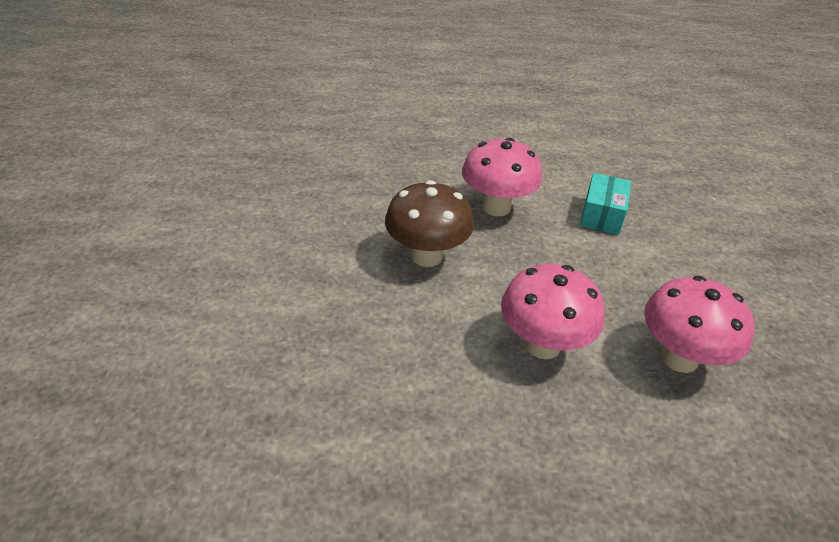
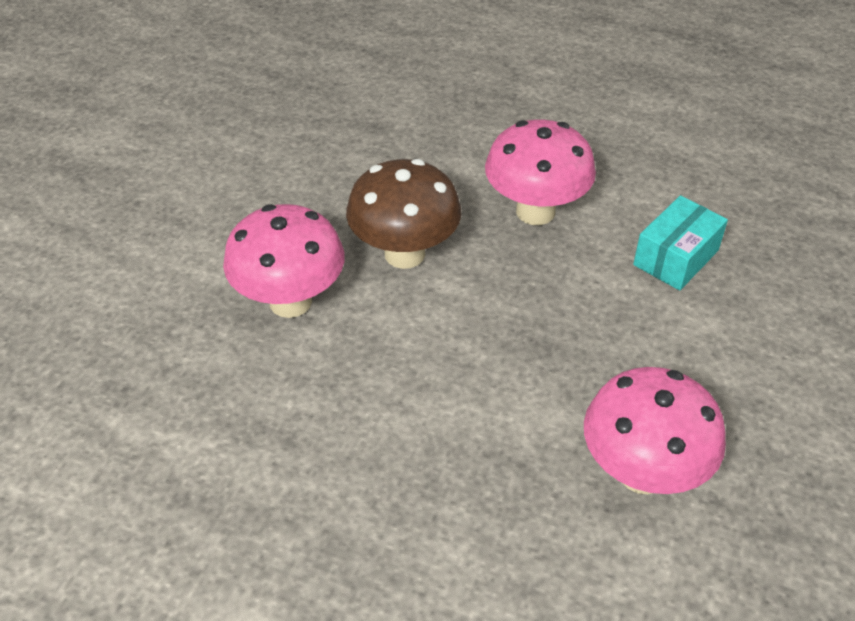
camera: 25 degrees right, 5 degrees up
pink mushroom [501,264,604,359] -> pink mushroom moved to [223,204,345,318]

